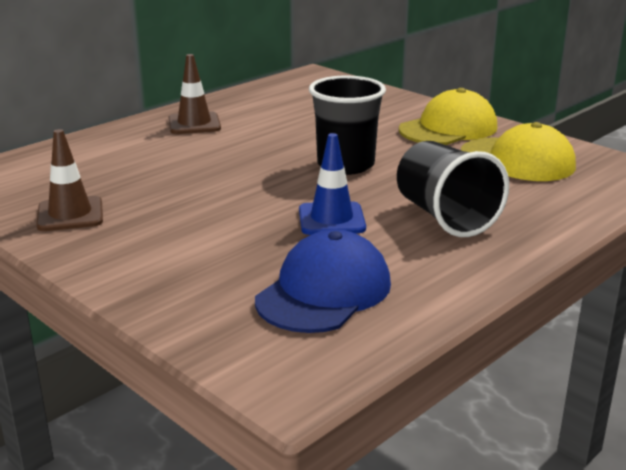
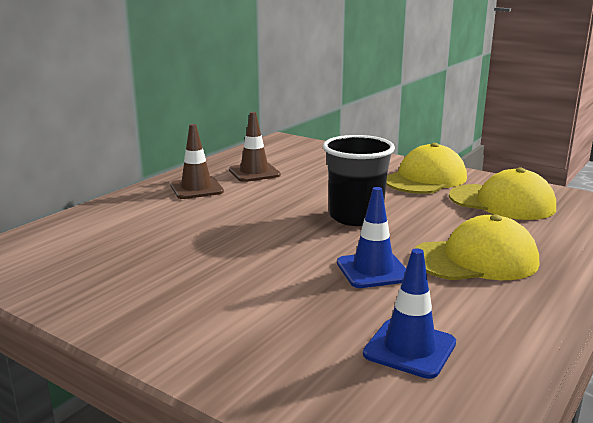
camera: 10 degrees left, 5 degrees down
brown traffic cone [36,129,103,231] -> brown traffic cone moved to [229,112,281,182]
blue cap [255,229,391,333] -> blue traffic cone [363,248,456,379]
black cup [397,141,509,237] -> yellow cap [414,214,539,280]

